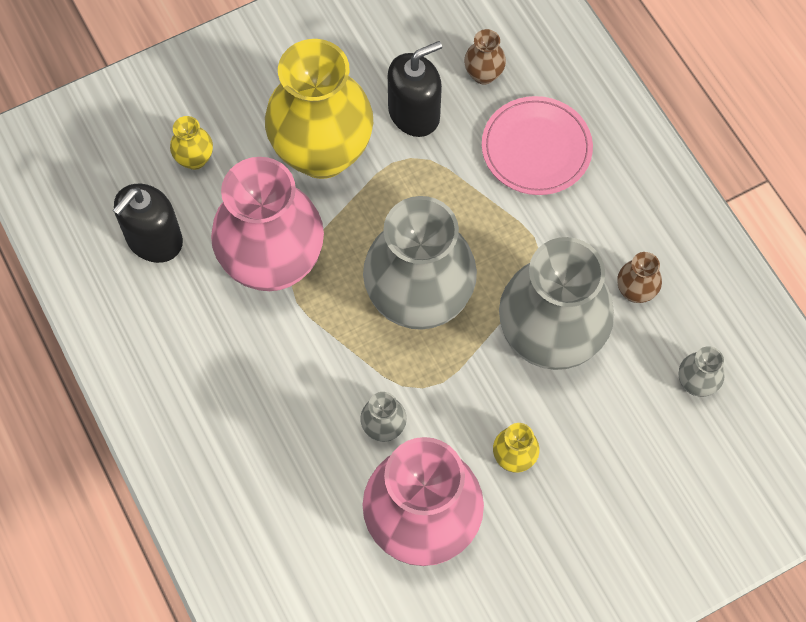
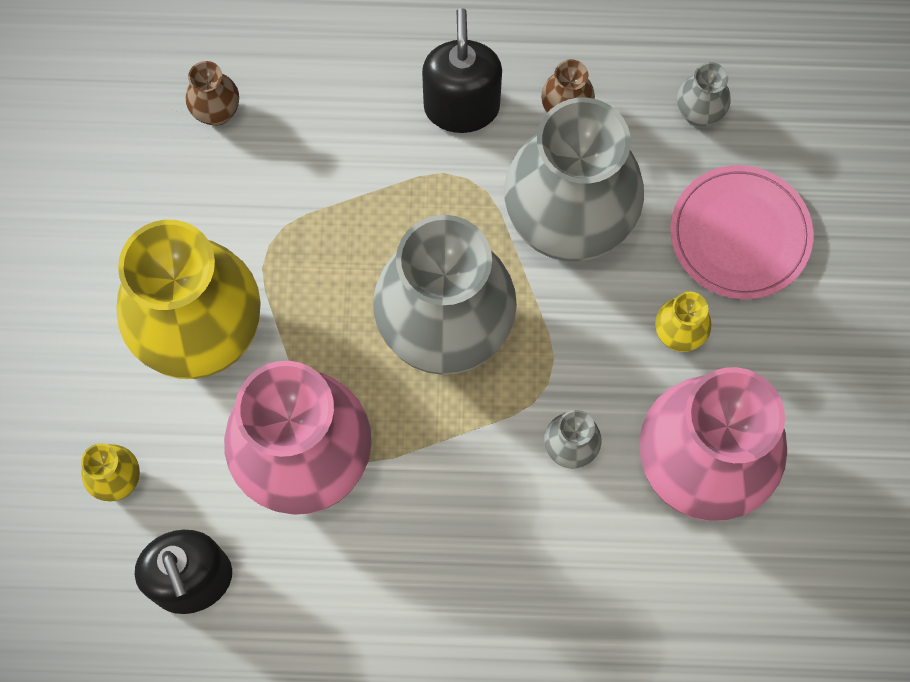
camera: 60 degrees left, 5 degrees up
black soap dispenser [388,41,442,137] -> black soap dispenser moved to [422,8,502,133]
pink plate [482,96,593,195] -> pink plate moved to [670,165,814,299]

